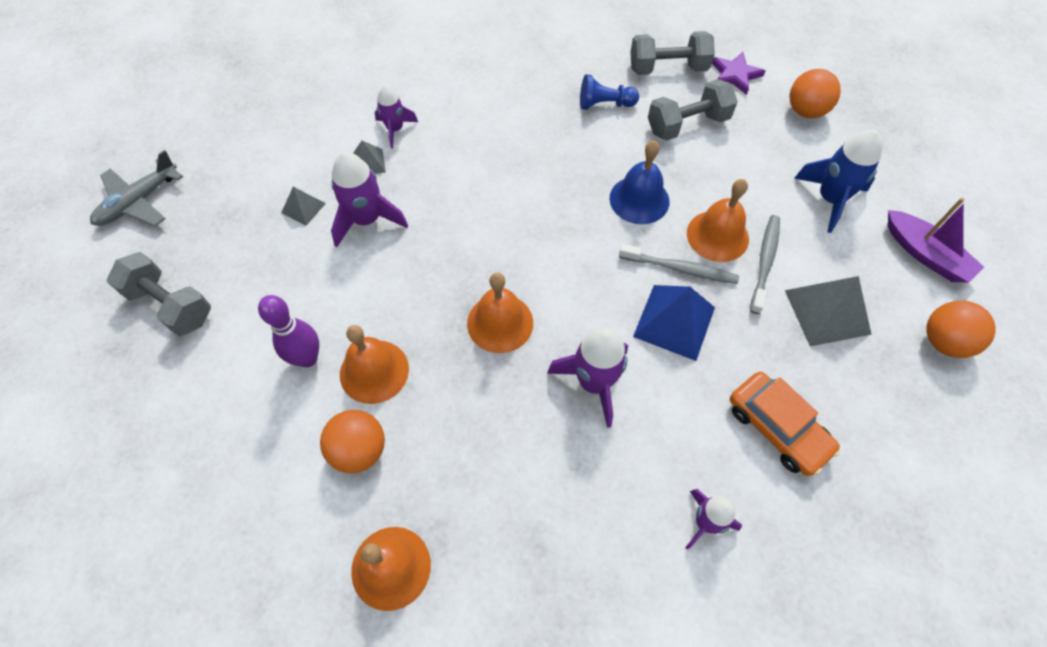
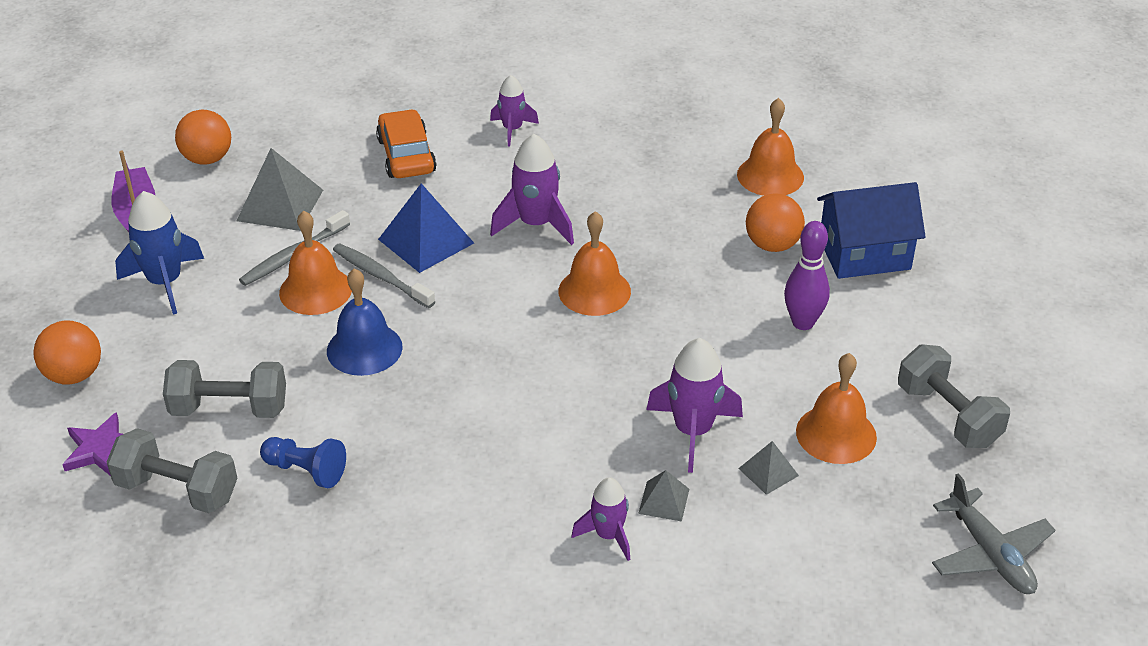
camera: 155 degrees left, 20 degrees down
grey plane [90,150,183,226] -> grey plane turned 90 degrees clockwise [932,473,1055,594]
orange bell [340,325,409,404] -> orange bell moved to [796,353,877,464]
none -> blue house [817,182,926,279]

